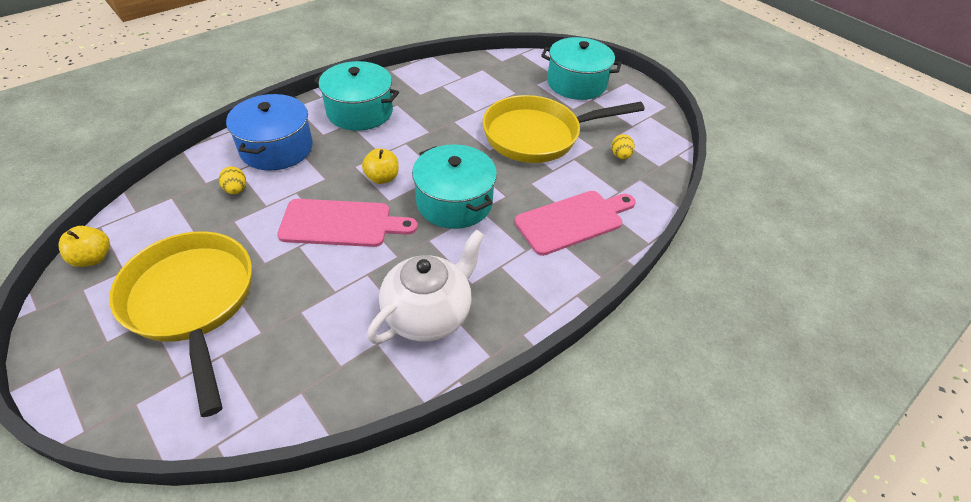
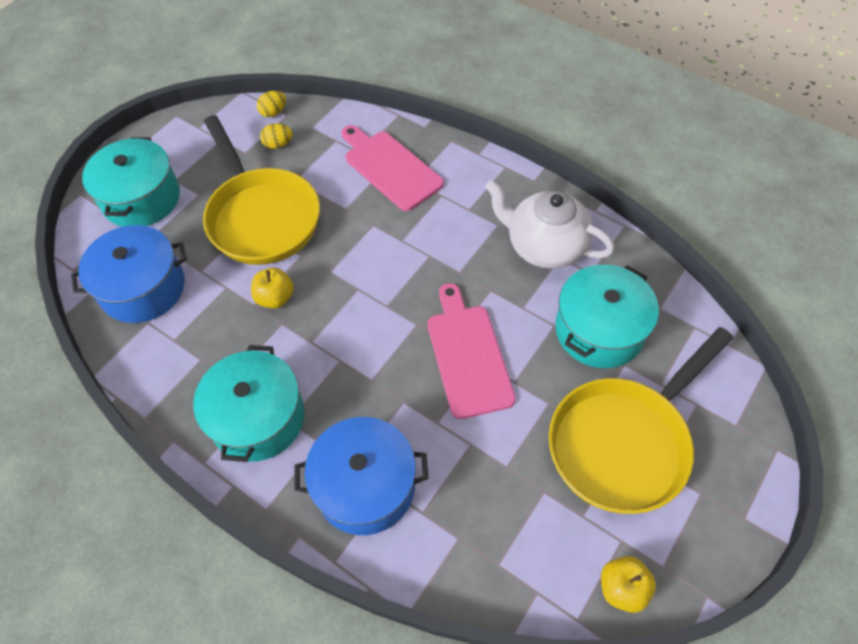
camera: 100 degrees left, 10 degrees up
yellow egg [219,166,246,194] -> yellow egg moved to [257,91,286,117]
yellow apple [362,148,399,184] -> yellow apple moved to [251,268,294,309]
turquoise pot [412,144,497,229] -> turquoise pot moved to [555,265,659,368]
none -> blue pot [71,225,187,323]

